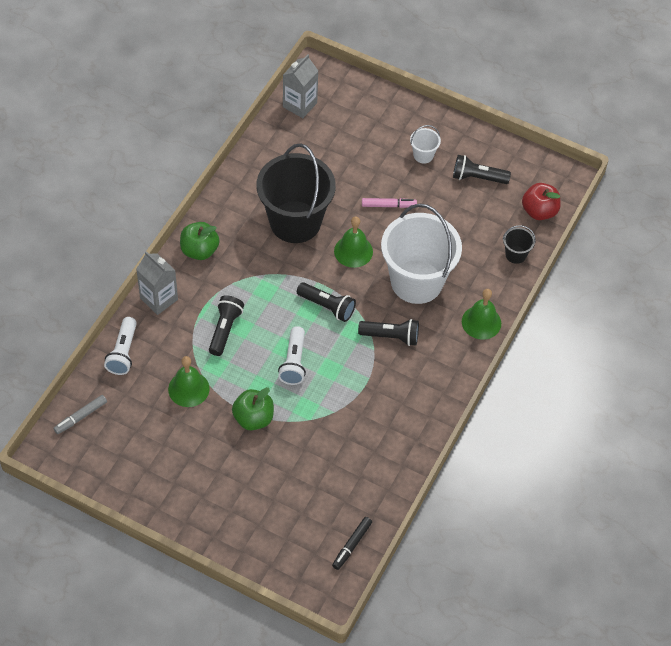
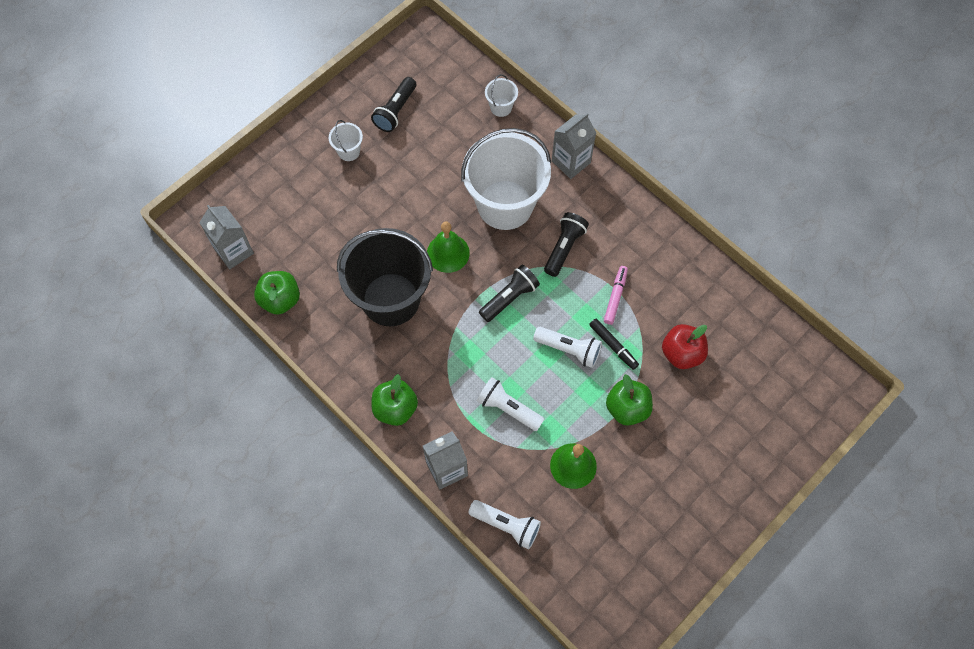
camera: 70 degrees left, 10 degrees up
grey marker [53,395,107,434] -> none
black flashlight [209,295,244,356] -> white flashlight [477,377,544,431]
black marker [332,517,372,570] -> black marker moved to [589,318,639,370]
pink marker [362,198,417,208] -> pink marker moved to [604,266,628,325]
green bell [462,289,501,340] -> grey carton [552,113,596,179]
black bucket [503,225,536,264] -> white bucket [485,74,518,117]
red apple [522,183,561,220] -> red apple moved to [662,324,708,369]
none -> green apple [254,271,300,315]

